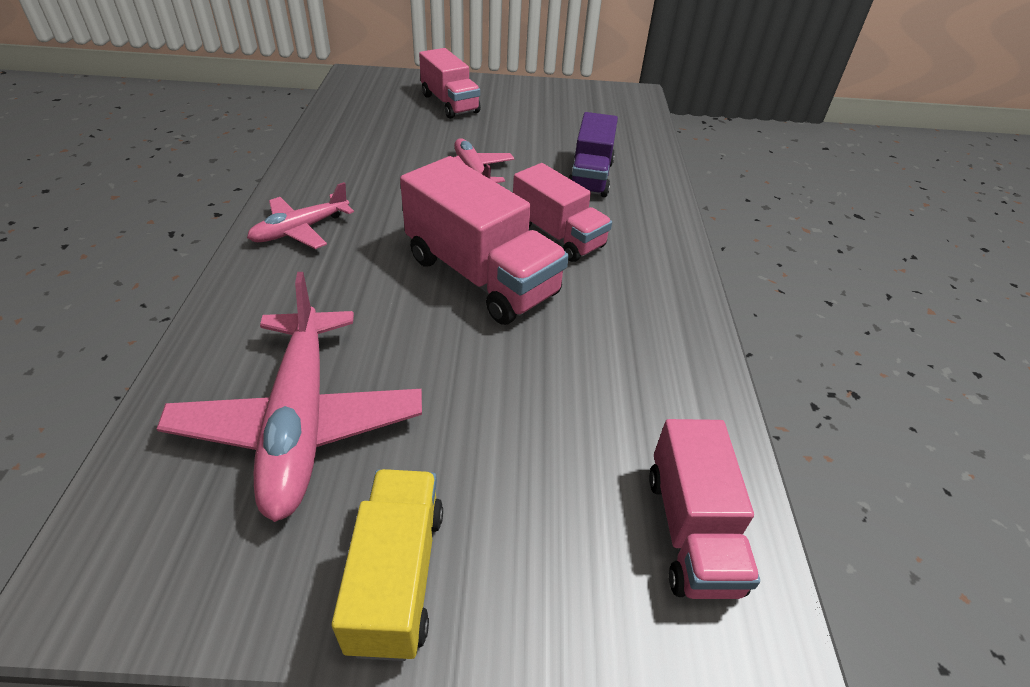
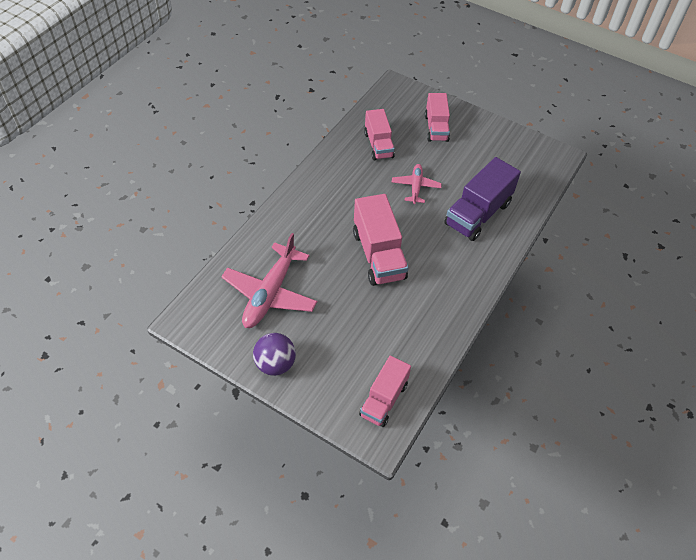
camera: 30 degrees right, 10 degrees up
pink plane [247,182,354,249] -> none
yellow truck [332,469,443,661] -> purple ball [253,333,296,376]
pink truck [513,163,612,262] -> pink truck moved to [364,109,395,160]
purple truck [569,112,618,198] -> purple truck [444,157,521,241], size x1.52

